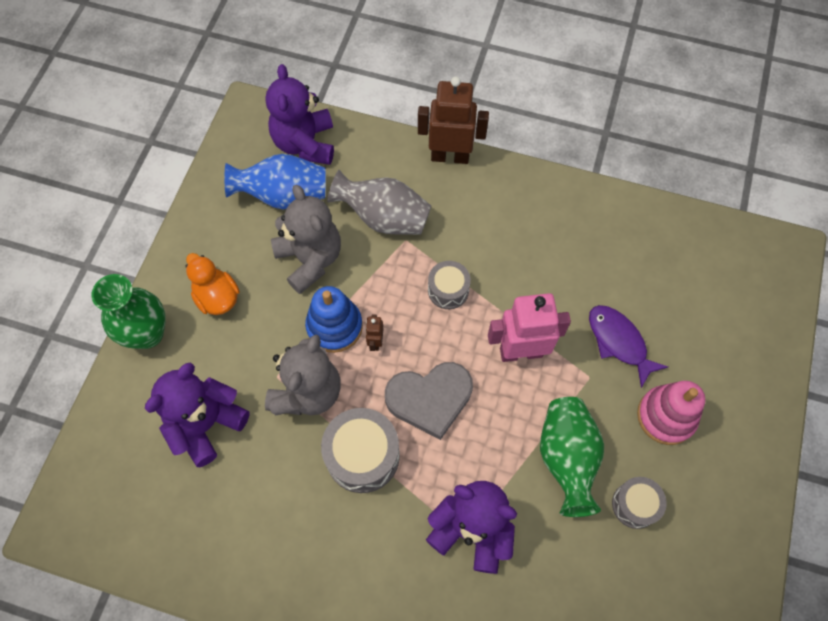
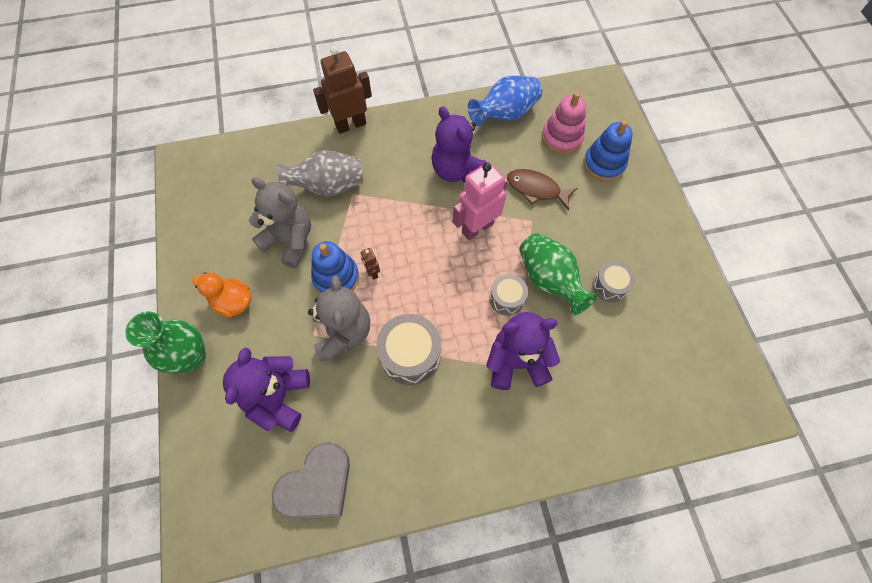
camera: 30 degrees left, 0 degrees up
blue vase [225,154,325,209] -> blue vase moved to [468,76,542,126]
purple teddy bear [266,64,334,165] -> purple teddy bear moved to [431,106,486,183]
grey heart [385,362,473,440] -> grey heart moved to [272,442,350,519]
grey drum [428,261,471,309] -> grey drum moved to [489,274,528,316]
purple fish [589,305,668,388] -> brown fish [507,169,577,210]
pink stacking toy [637,381,705,445] -> pink stacking toy moved to [542,92,586,154]
none -> blue stacking toy [583,120,633,181]

